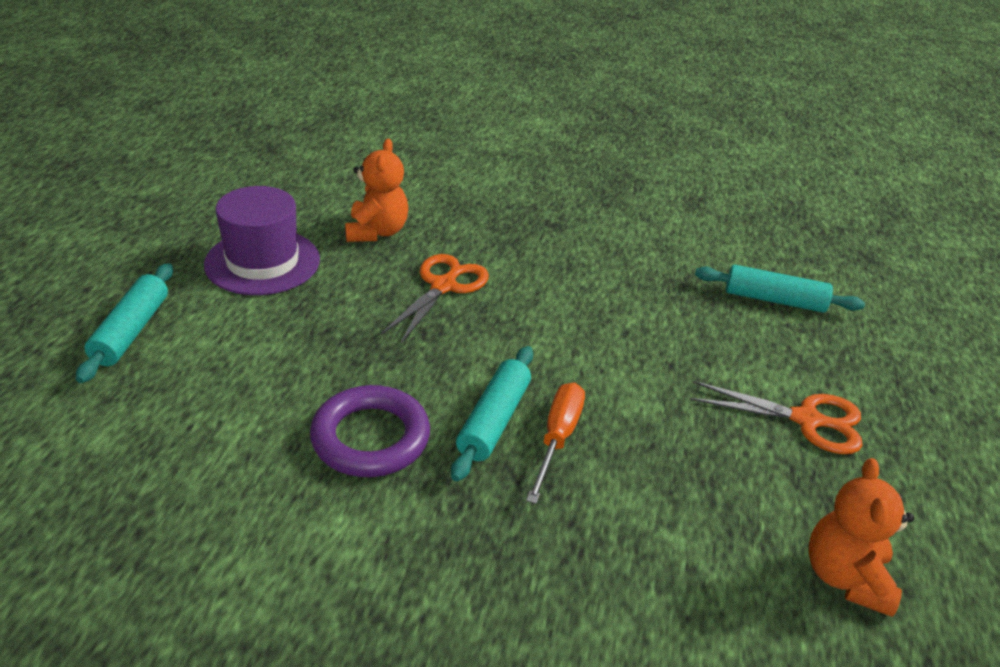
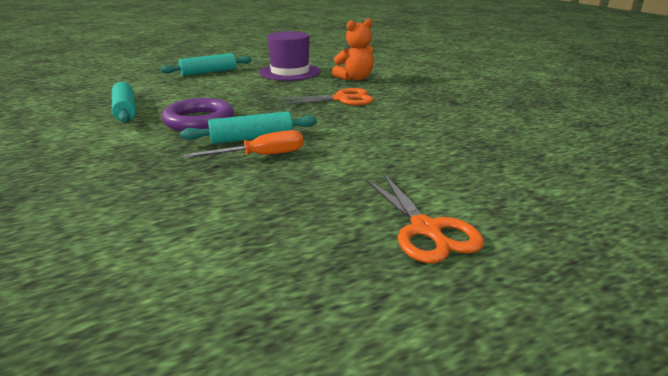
camera: 55 degrees right, 10 degrees down
turquoise rolling pin [695,264,865,313] -> turquoise rolling pin moved to [112,82,136,123]
orange teddy bear [809,458,914,617] -> none

